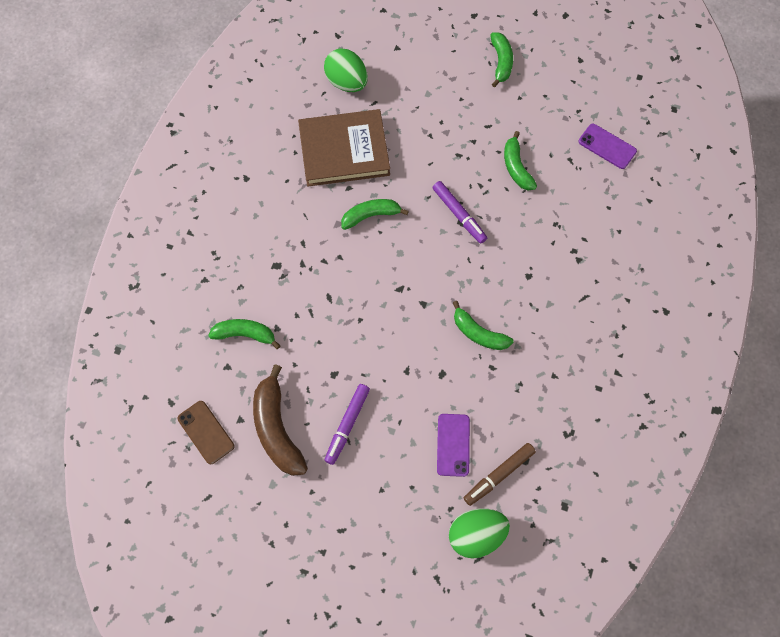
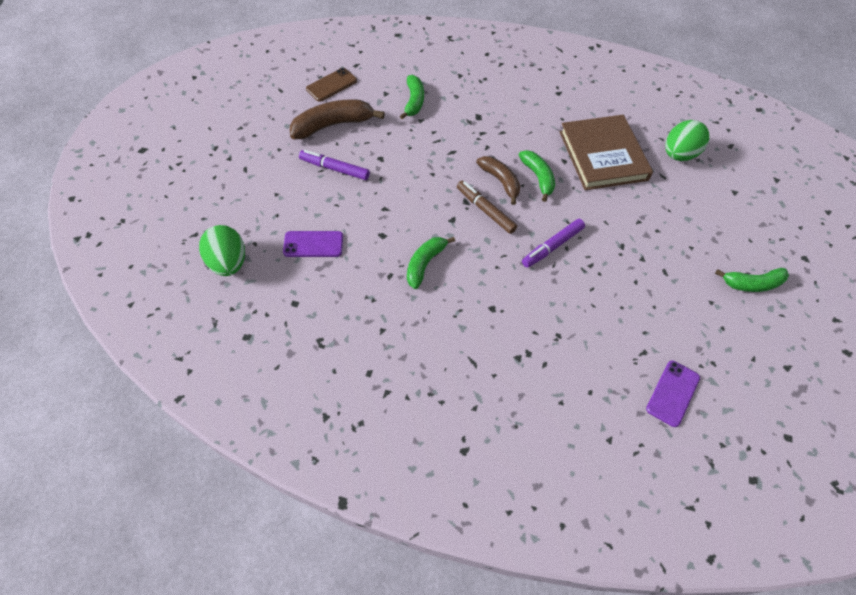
camera: 85 degrees right, 10 degrees down
brown marker [464,443,536,506] -> brown marker moved to [457,181,517,234]
green banana [504,131,537,190] -> none
none -> brown banana [476,156,520,205]

